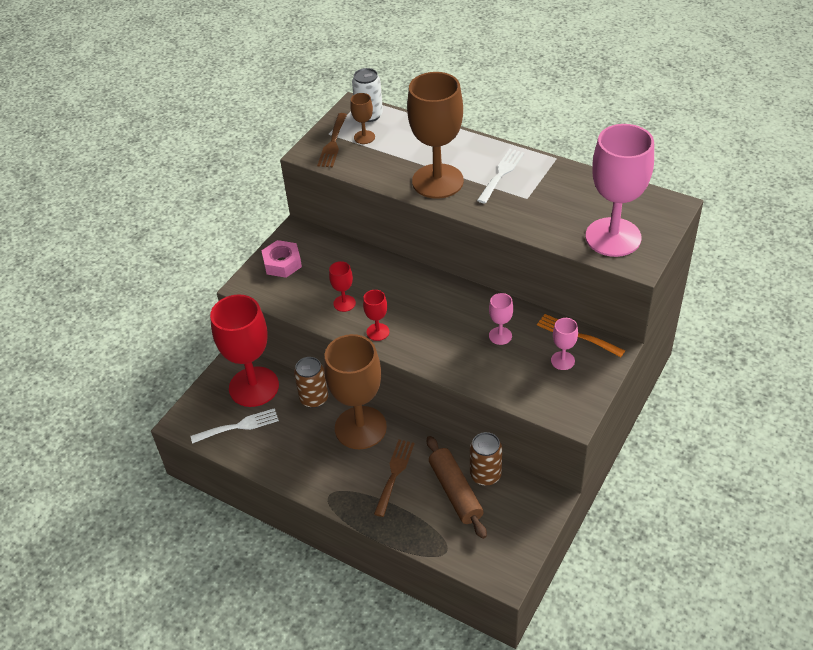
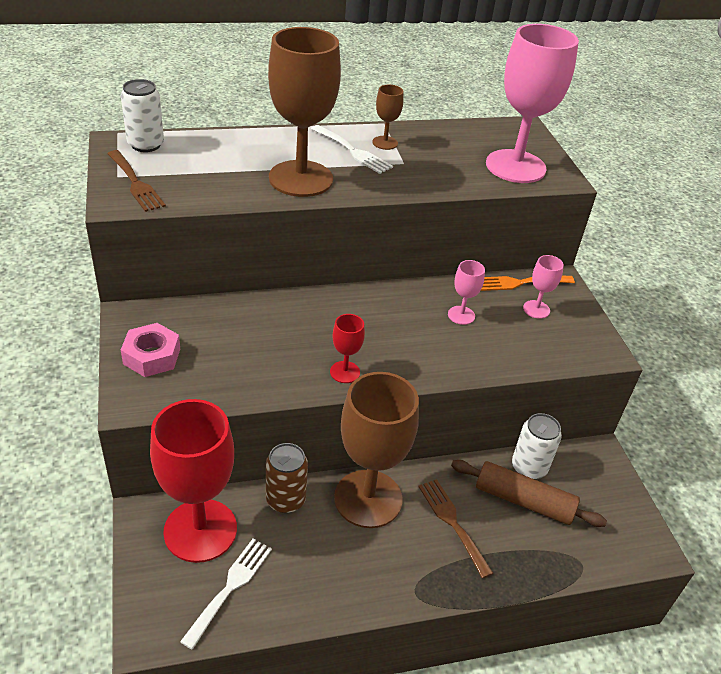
camera: 50 degrees left, 5 degrees down
red goblet [329,261,356,312] -> none
brown goblet [350,93,375,144] -> brown goblet moved to [372,85,404,150]
brown can [470,432,502,486] -> white can [512,413,562,479]
white fork [477,149,524,204] -> white fork turned 150 degrees clockwise [311,125,393,174]

